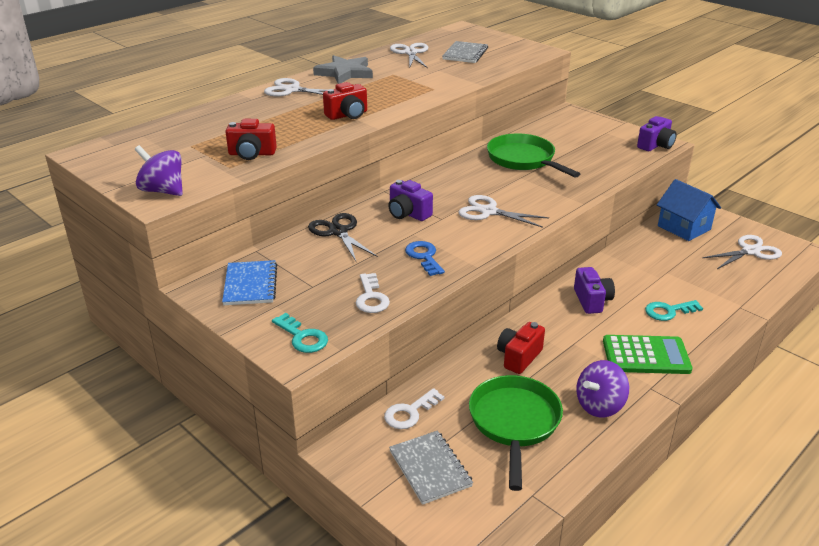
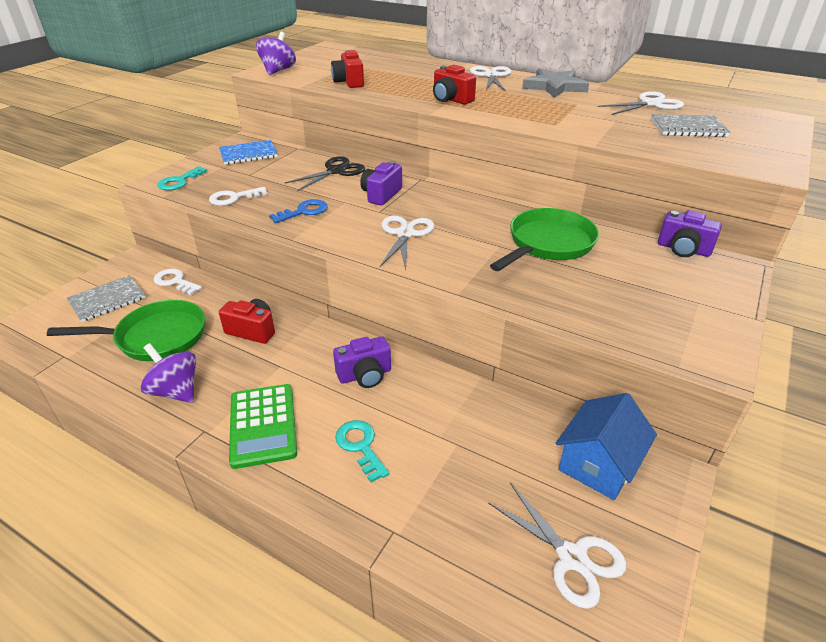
camera: 75 degrees right, 5 degrees up
purple camera [637,116,677,151] -> purple camera moved to [658,210,722,257]

